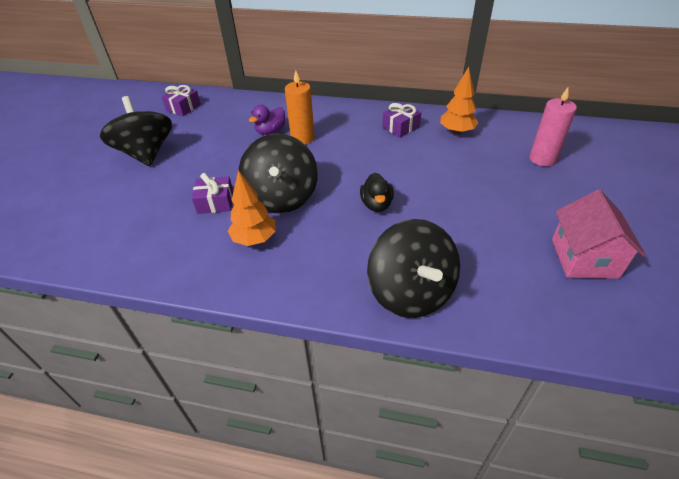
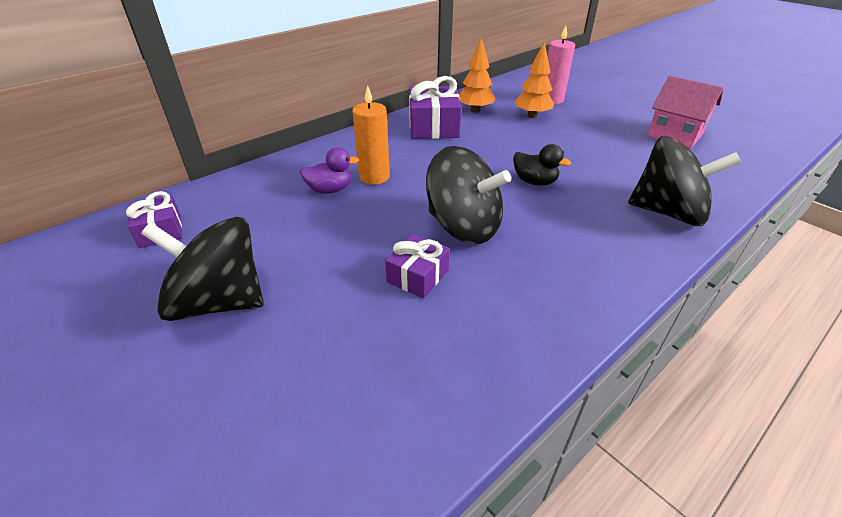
camera: 55 degrees left, 5 degrees down
orange tree [228,170,276,246] -> orange tree moved to [515,41,554,118]
purple duck [249,105,285,135] -> purple duck turned 90 degrees counterclockwise [300,148,359,194]
purple gift [382,103,421,137] -> purple gift [409,76,461,139], size x1.67

